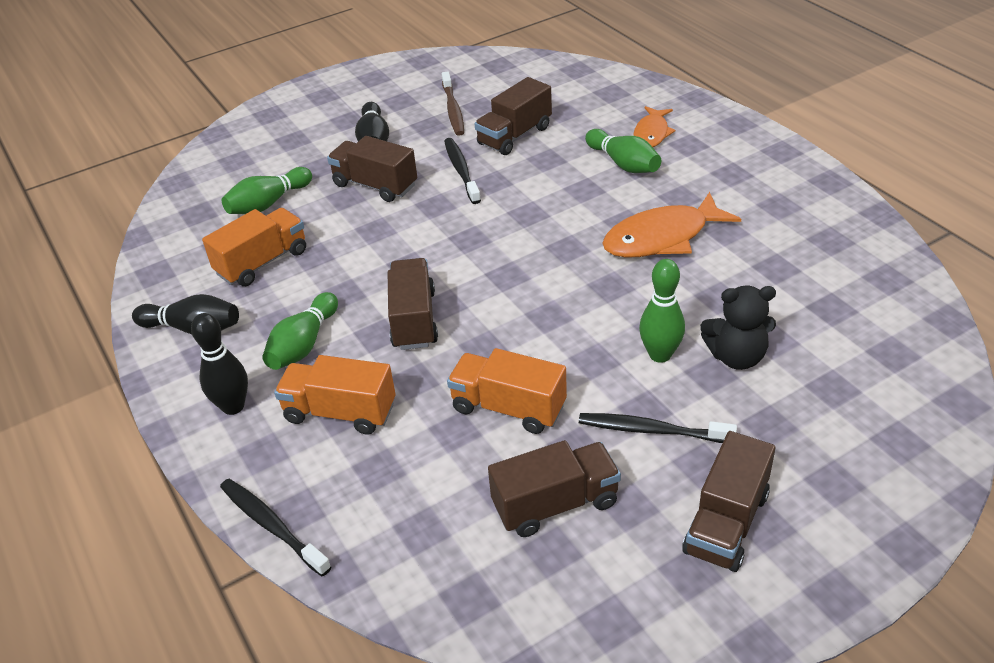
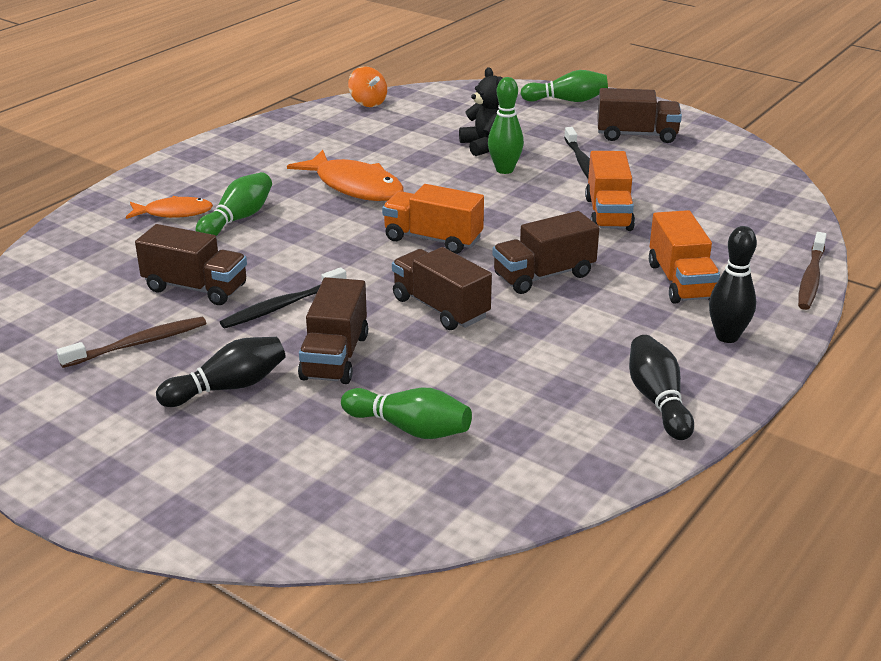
camera: 115 degrees left, 10 degrees down
orange truck [202,208,306,286] -> orange truck moved to [382,184,484,254]
black toothbrush [220,479,331,577] -> brown toothbrush [798,232,827,310]
green bowling pin [262,292,338,370] -> green bowling pin moved to [520,70,608,102]
brown truck [488,440,621,537] -> brown truck moved to [392,247,492,330]
none -> orange spinning top [348,66,387,107]

